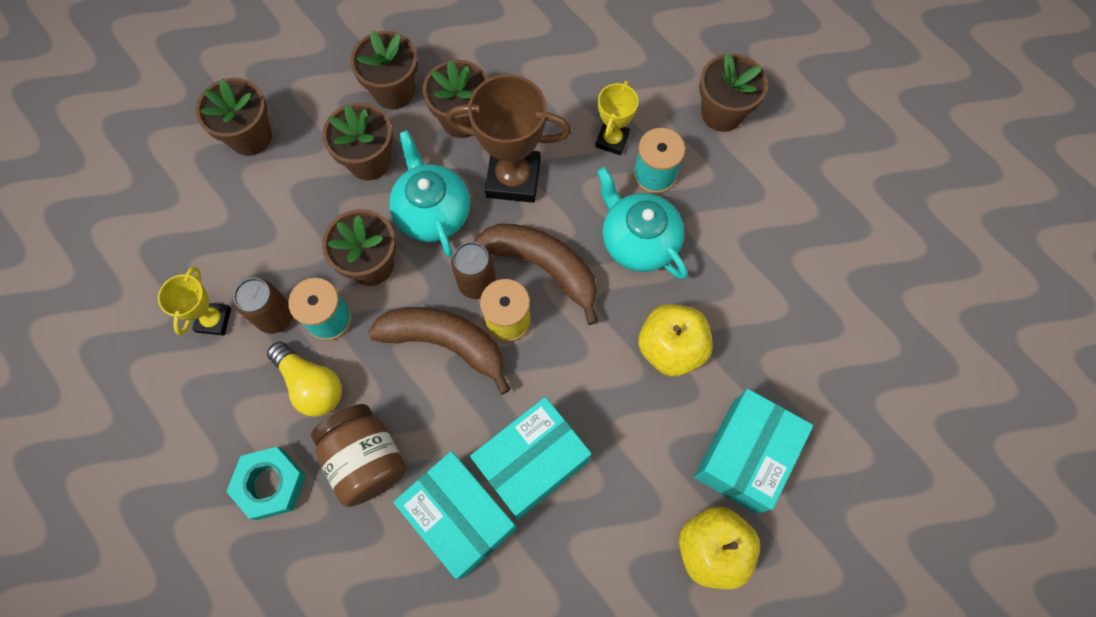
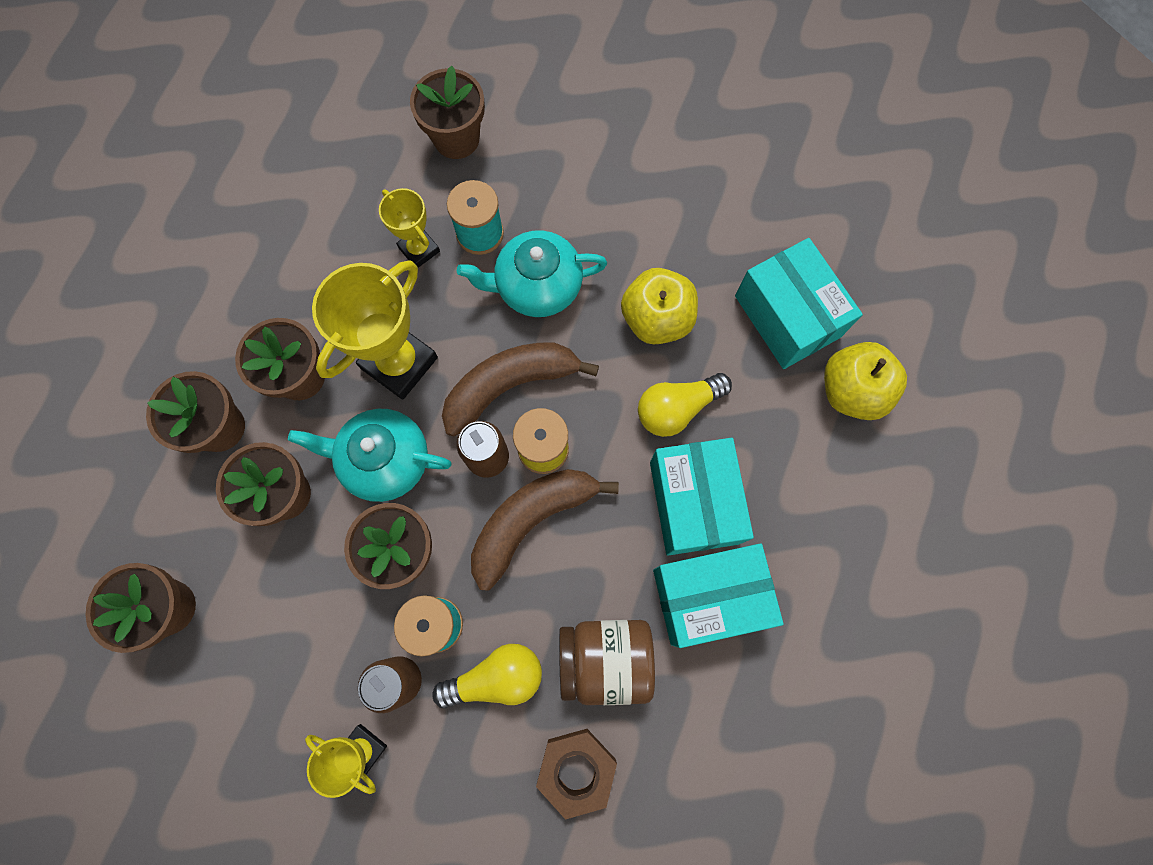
camera: 60 degrees left, 5 degrees up
turquoise nut [226,447,306,520] -> brown nut [536,729,617,820]
brown trophy [447,75,571,203] -> yellow trophy [312,260,438,400]
none -> yellow light bulb [638,373,732,437]

